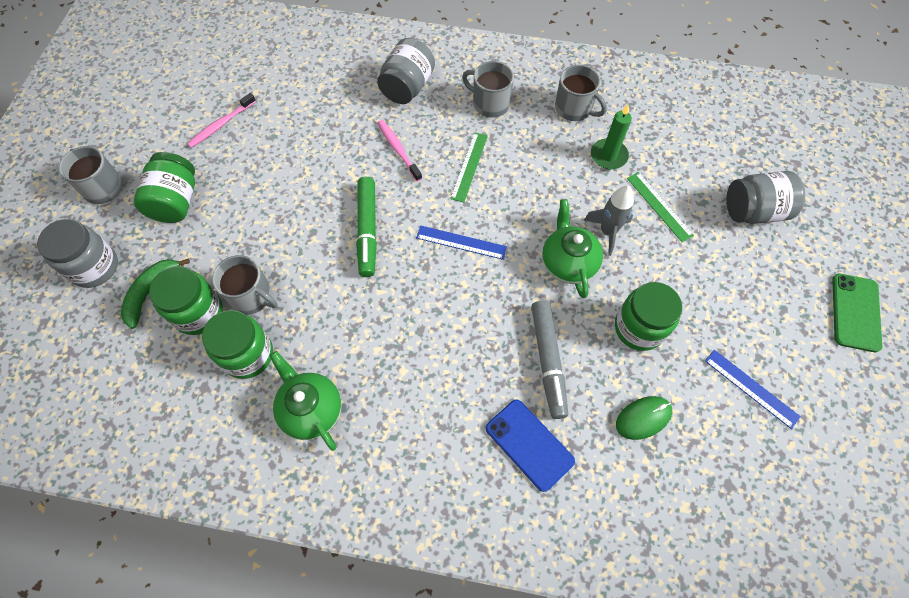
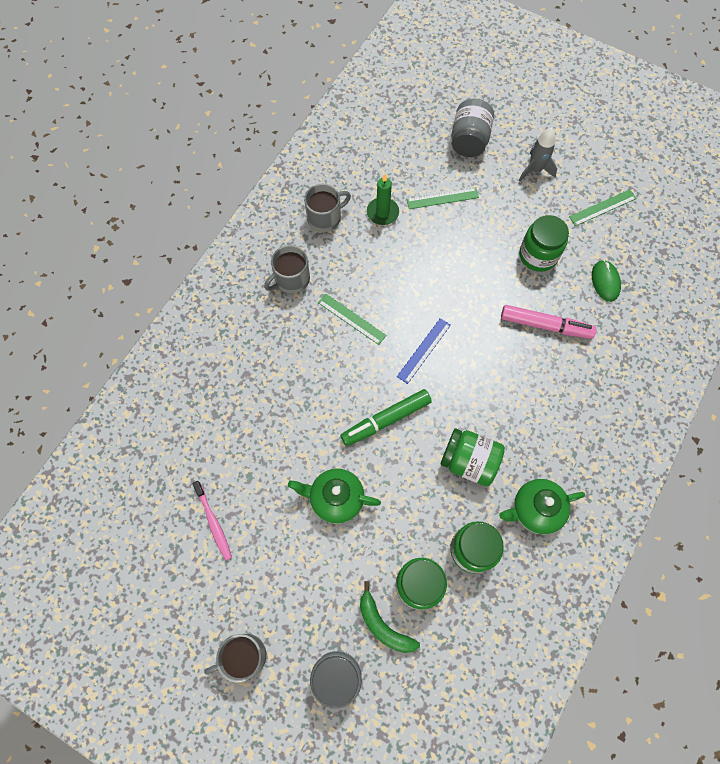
camera: 70 degrees left, 5 degrees up
green jar [134,152,195,223] -> green jar moved to [441,429,505,486]
grey mug [212,255,278,315] -> none
green marker [356,177,377,277] -> green marker turned 135 degrees clockwise [340,389,432,446]
grey jar [377,38,435,104] -> none
pink toothbrush [377,120,422,181] -> none
blue phone [486,400,575,492] -> none
grey marker [531,300,568,419] -> pink marker [501,305,597,339]
green teapot [542,199,603,298] -> green teapot moved to [288,469,381,524]
grey rocket [583,186,634,256] -> grey rocket moved to [519,128,557,182]
blue ruler [705,350,801,429] -> green ruler [569,189,637,226]
green phone [832,274,882,352] -> none

